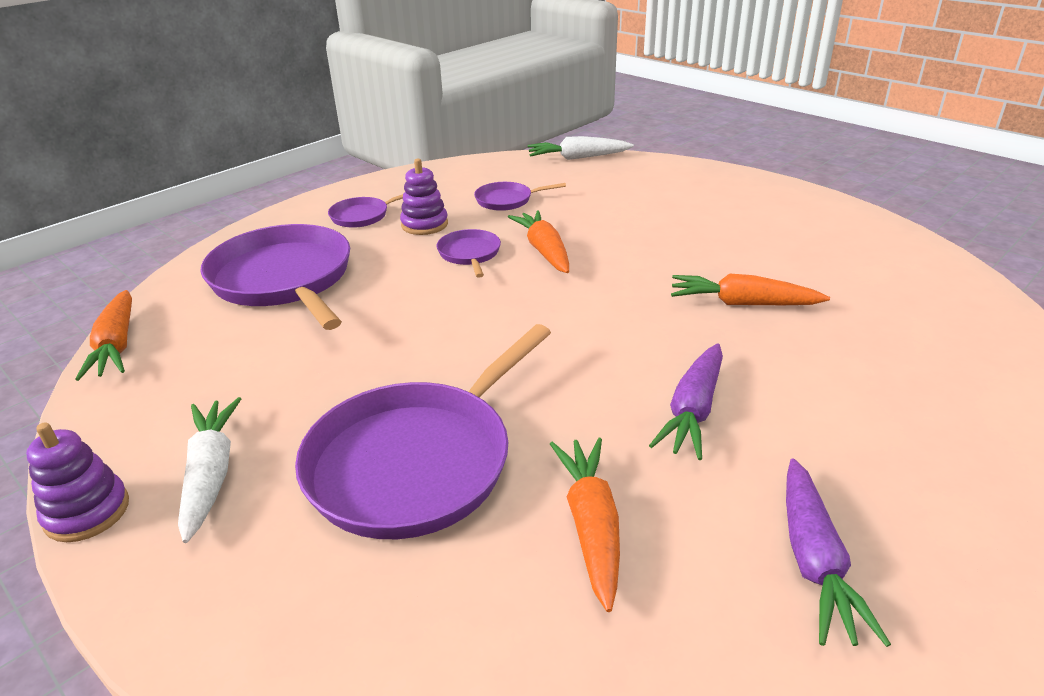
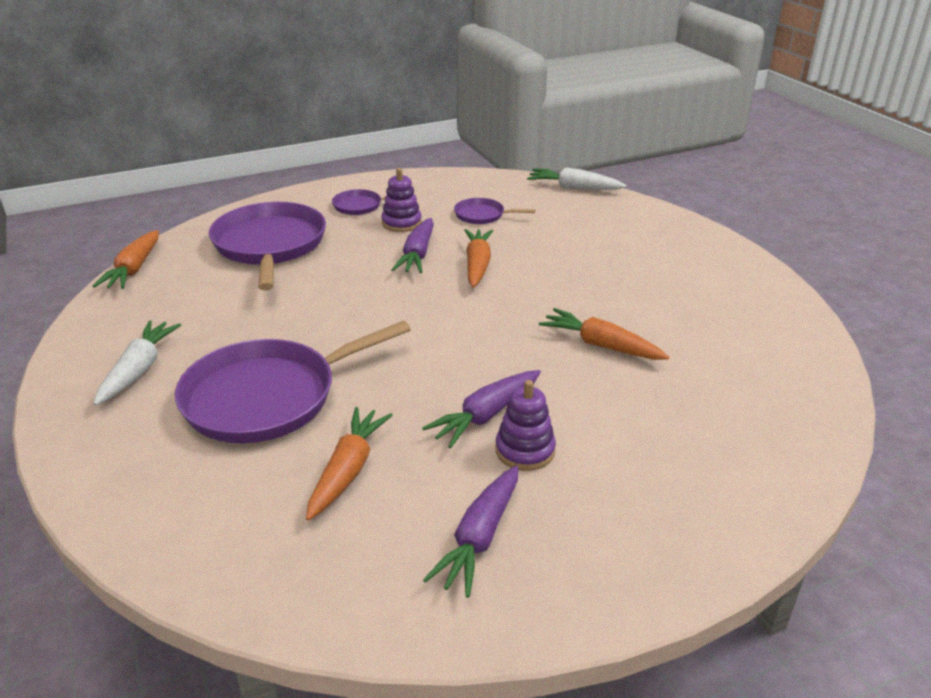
camera: 20 degrees right, 0 degrees up
purple stacking toy [26,422,129,542] -> purple stacking toy moved to [496,380,556,471]
purple pan [437,229,501,278] -> purple carrot [391,218,434,273]

